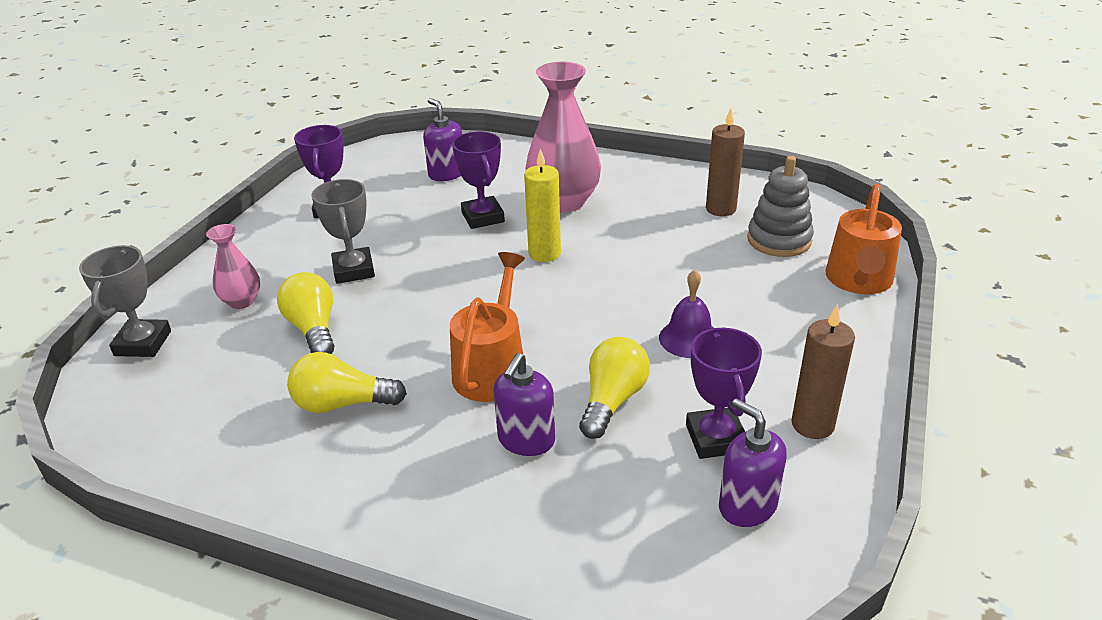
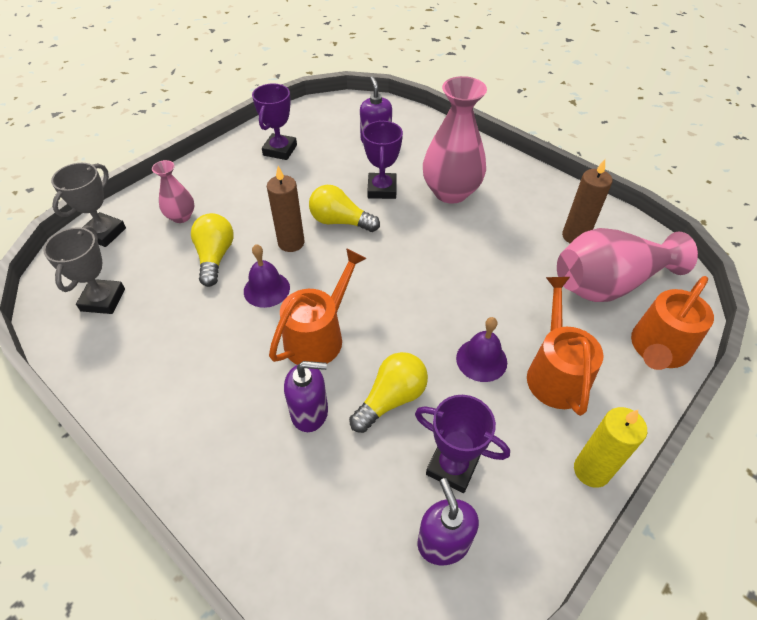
camera: 20 degrees right, 15 degrees up
yellow light bulb [287,352,407,413] -> yellow light bulb moved to [309,185,380,232]
grey trophy [312,179,375,284] -> grey trophy moved to [43,225,125,314]
purple soap dispenser [494,353,555,456] -> purple soap dispenser turned 135 degrees counterclockwise [284,361,328,432]
yellow candle [524,149,561,262] -> yellow candle moved to [574,407,647,488]
purple trophy [686,327,762,459] -> purple trophy turned 75 degrees counterclockwise [415,395,510,493]
grey stacking toy [747,156,814,257] -> pink vase [557,228,698,302]
brown candle [792,304,855,439] -> brown candle moved to [267,166,305,252]
none -> purple bell [244,244,290,308]
none -> orange watering can [527,277,604,416]

